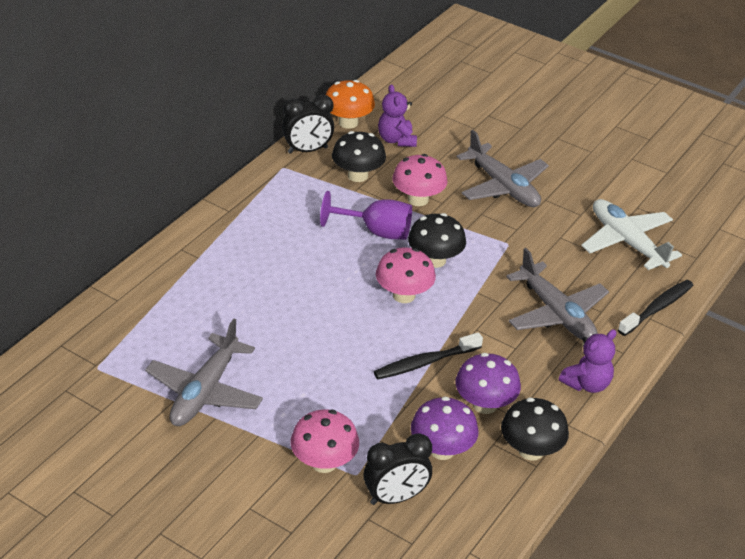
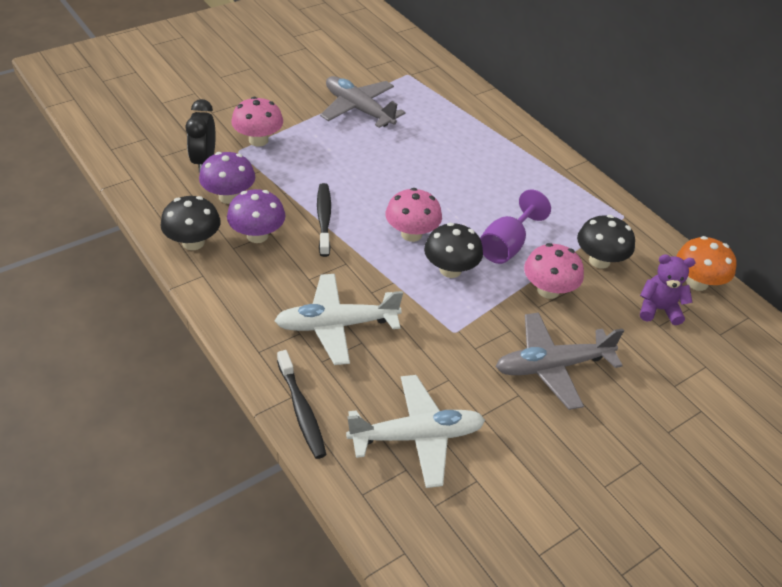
camera: 110 degrees right, 5 degrees up
black clock [282,95,334,154] -> none
grey plane [506,248,609,340] -> white plane [274,274,403,365]
purple teddy bear [559,329,617,393] -> none

